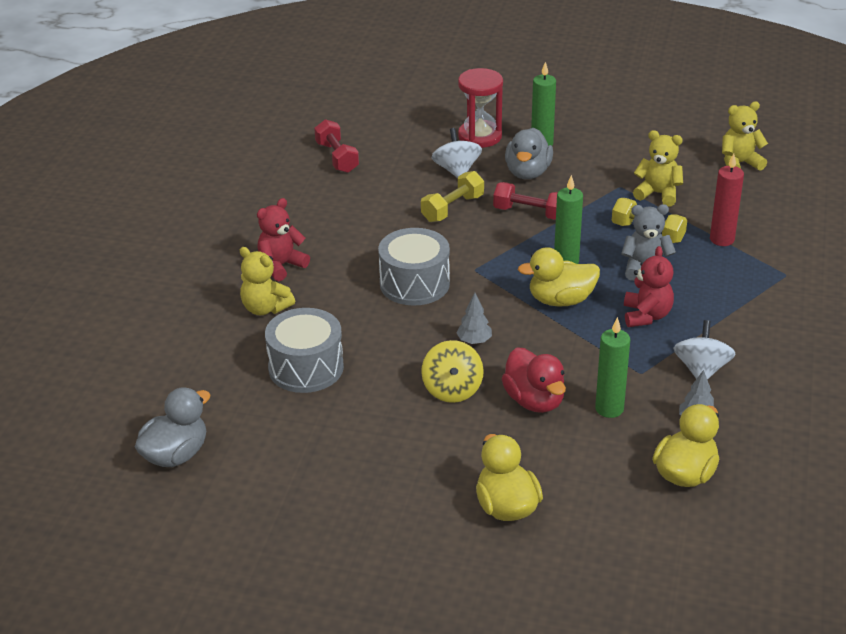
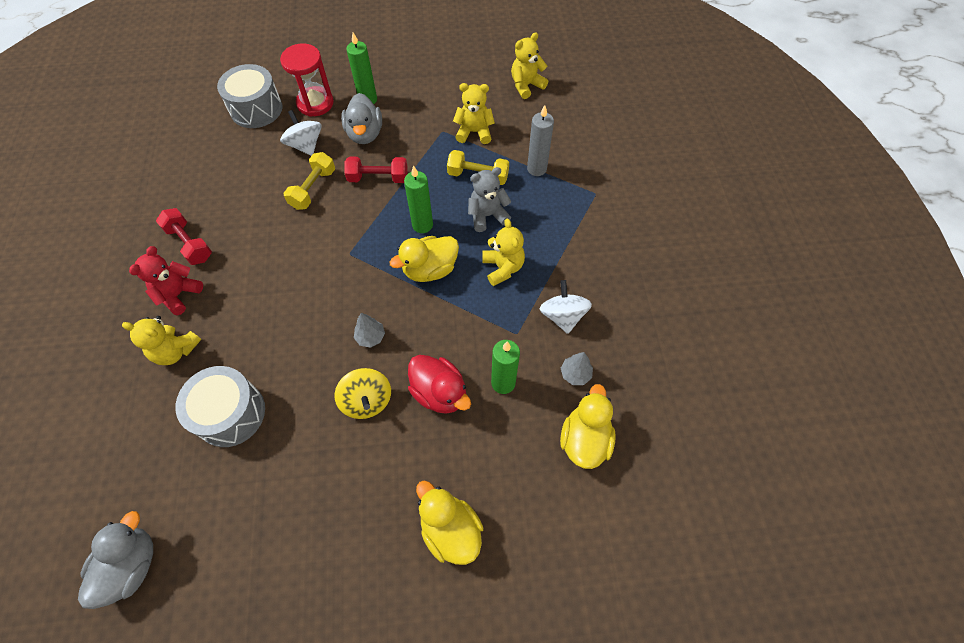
camera: 20 degrees left, 25 degrees up
red dumbbell [314,119,359,173] -> red dumbbell moved to [156,208,212,265]
grey drum [378,228,450,306] -> grey drum moved to [217,64,283,128]
red teddy bear [624,246,674,327] -> yellow teddy bear [483,218,525,286]
red candle [710,153,744,246] -> grey candle [527,105,554,176]

